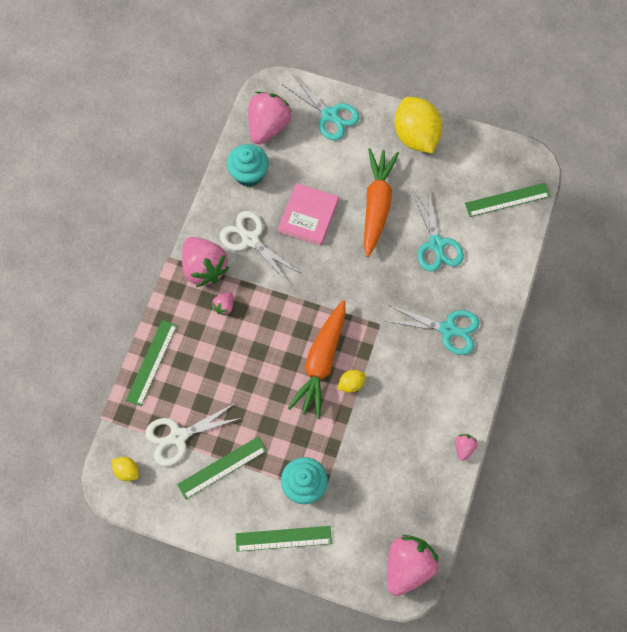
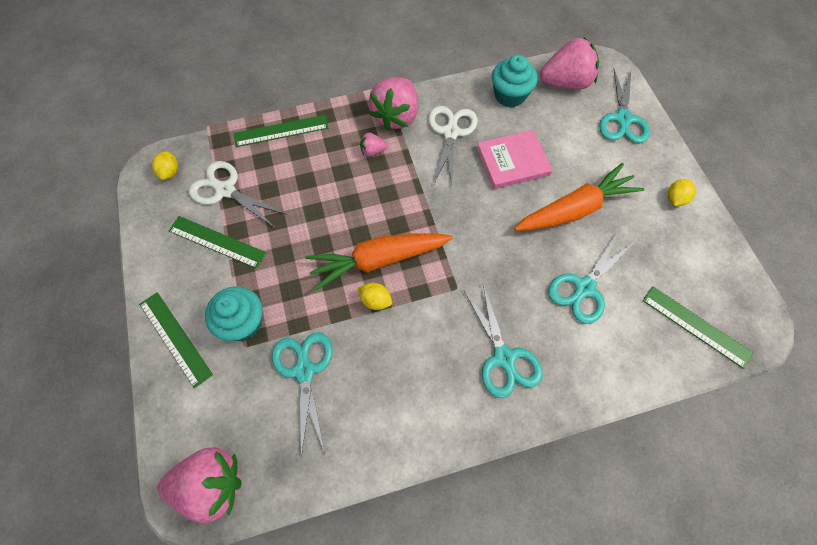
camera: 55 degrees right, 5 degrees down
yellow lemon [394,97,442,153] -> yellow lemon [668,179,696,206], size x0.44
pink strawberry [455,434,478,461] -> none
none -> turquoise scissors [272,332,333,458]

